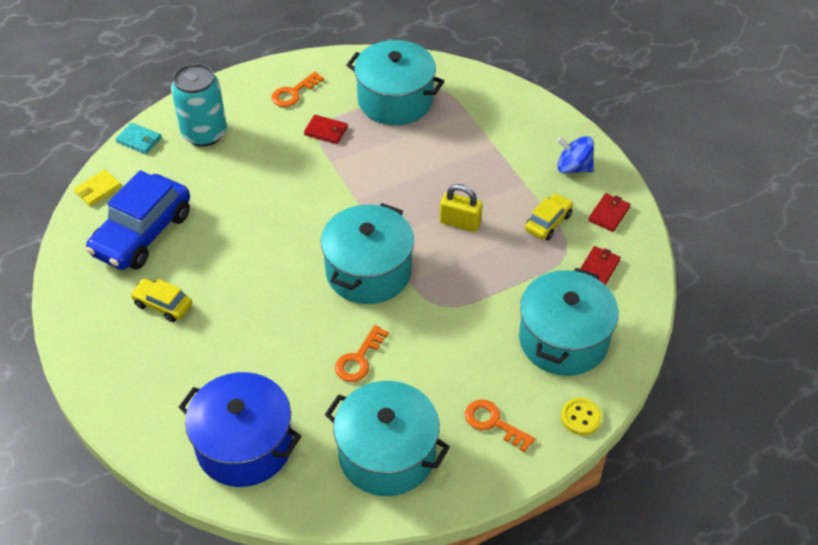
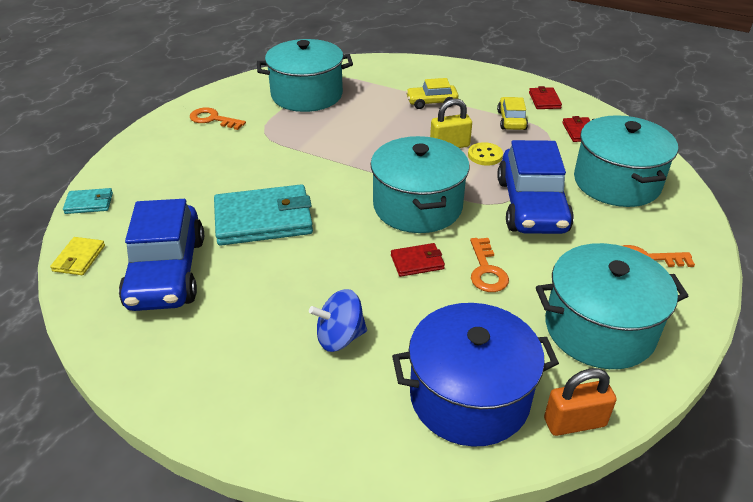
camera: 35 degrees left, 10 degrees down
yellow car [130,279,193,322] -> yellow car moved to [406,78,458,109]
turquoise can [171,63,227,147] -> none
orange key [271,72,324,107] -> orange key turned 105 degrees clockwise [190,108,246,130]
red wallet [304,115,348,144] -> red wallet moved to [391,243,445,277]
blue spinning top [557,136,594,173] -> blue spinning top moved to [309,289,367,352]
yellow button [561,398,602,435] -> yellow button moved to [468,142,503,166]
none -> turquoise wallet [214,184,313,246]
none -> blue car [497,140,574,234]
none -> orange padlock [544,368,617,436]

